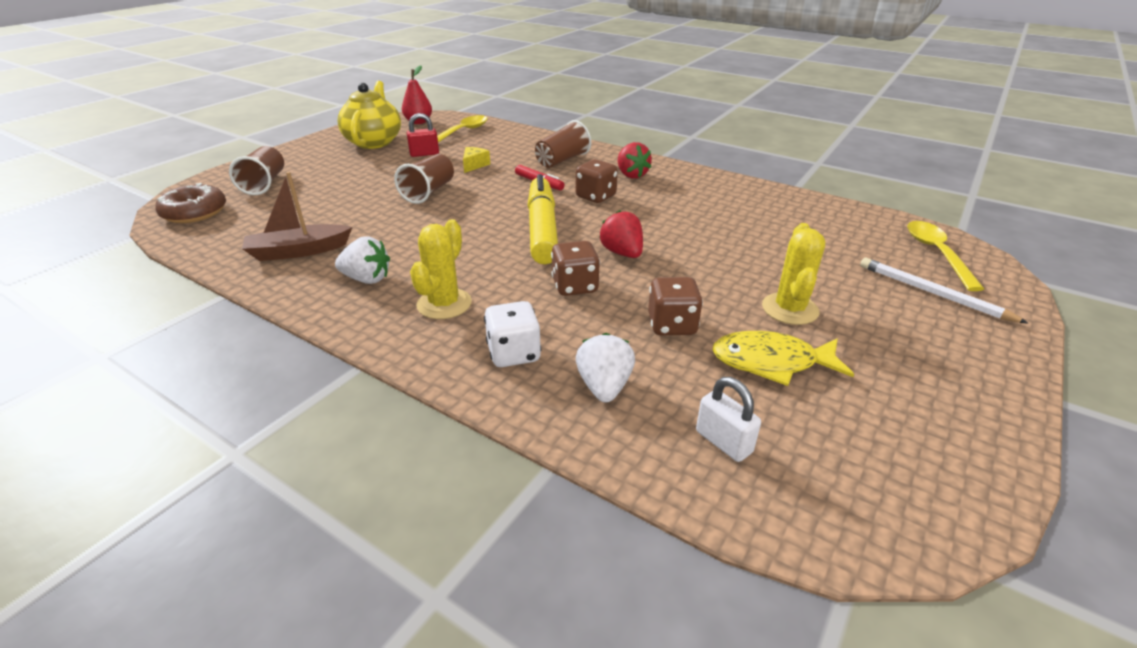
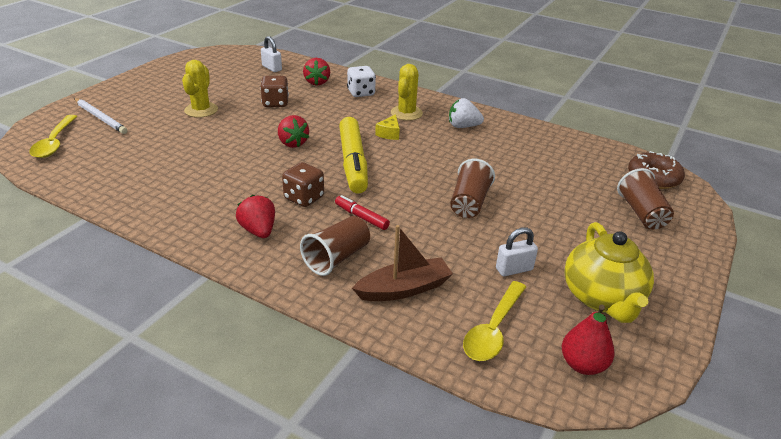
camera: 175 degrees right, 0 degrees up
brown boat [242,172,352,261] -> brown boat moved to [352,225,453,301]
red padlock [407,113,439,157] -> white padlock [496,227,538,276]
yellow cheese [463,147,490,173] -> yellow cheese moved to [375,114,400,140]
brown dice [551,241,600,296] -> none
white strawberry [576,333,635,402] -> red strawberry [303,58,330,86]
yellow fish [712,331,854,386] -> none

